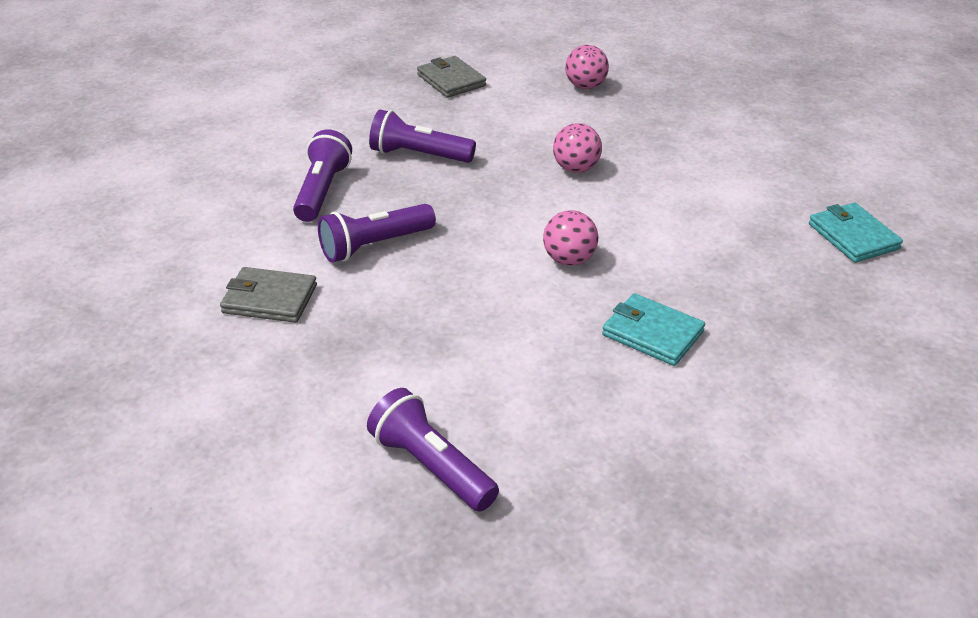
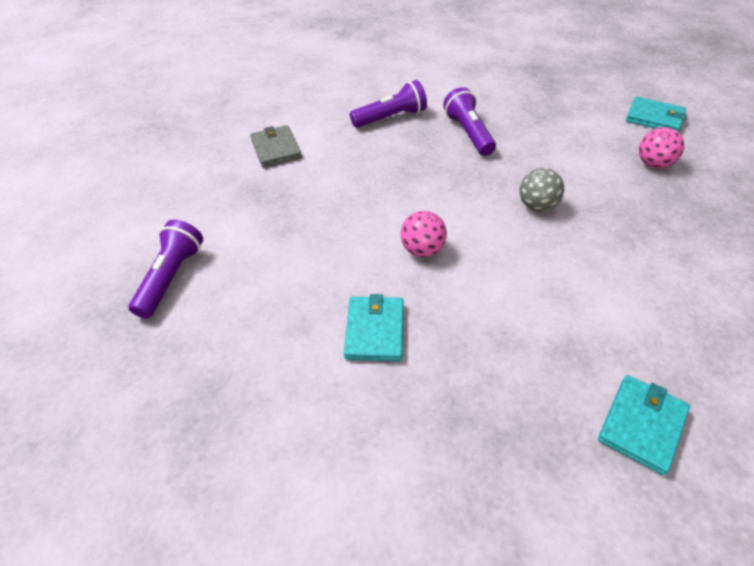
camera: 60 degrees right, 10 degrees up
purple flashlight [318,204,436,262] -> none
grey wallet [417,56,486,98] -> none
pink ball [553,123,602,173] -> grey ball [519,168,564,212]
none -> turquoise wallet [626,97,687,132]

